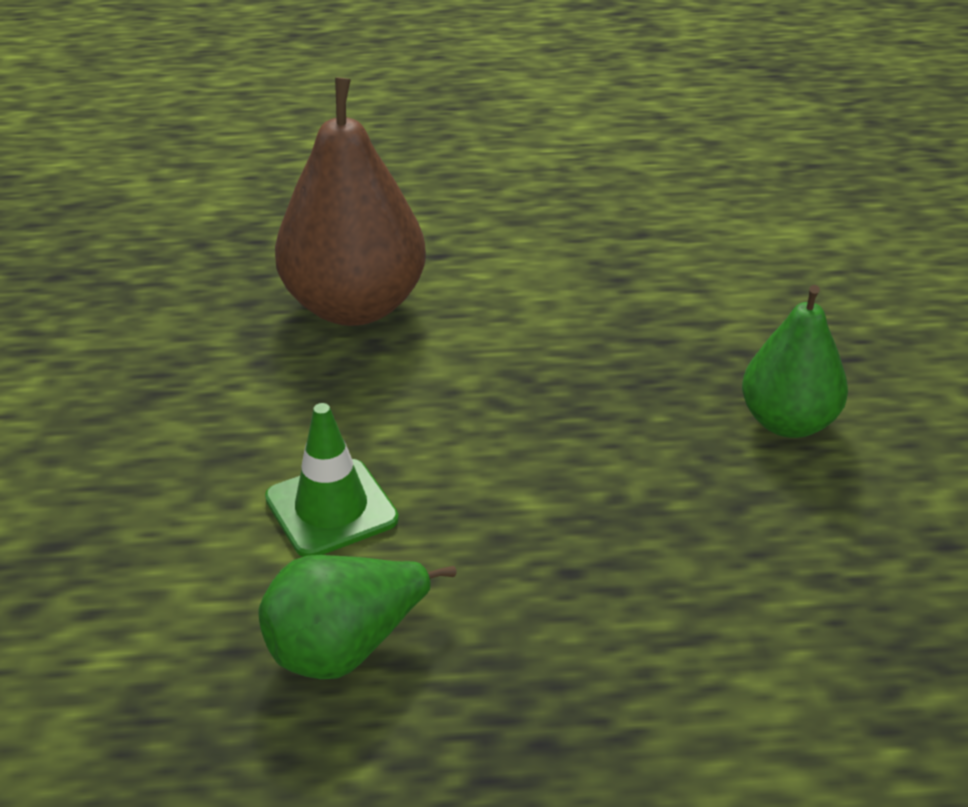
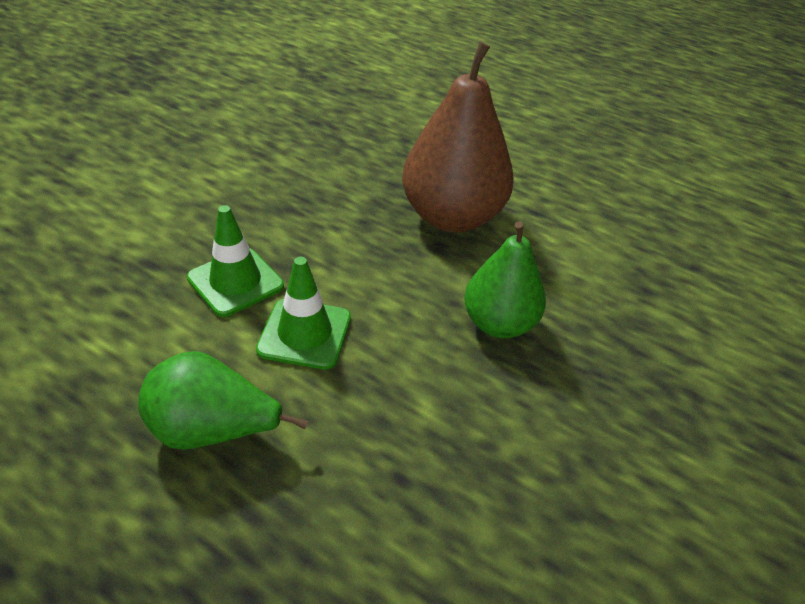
camera: 35 degrees right, 5 degrees up
green pear [742,285,848,438] -> green pear moved to [464,221,546,338]
none -> green traffic cone [187,205,284,317]

